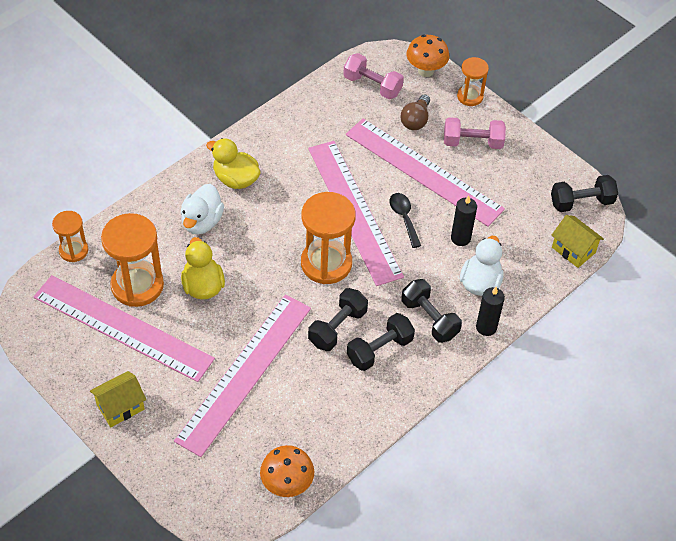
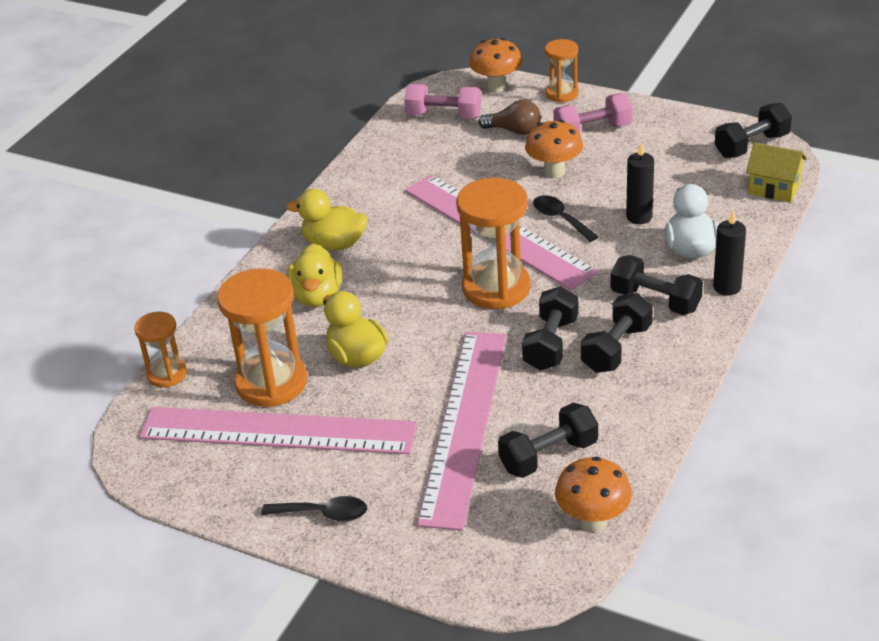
camera: 15 degrees left, 15 degrees down
yellow house [90,371,146,427] -> black spoon [261,496,367,522]
white duck [181,184,224,234] -> yellow duck [287,243,342,307]
pink ruler [346,119,505,227] -> orange mushroom [525,120,583,178]
brown light bulb [401,94,430,130] -> brown light bulb turned 75 degrees counterclockwise [479,100,541,135]
none -> black dumbbell [498,403,598,478]

